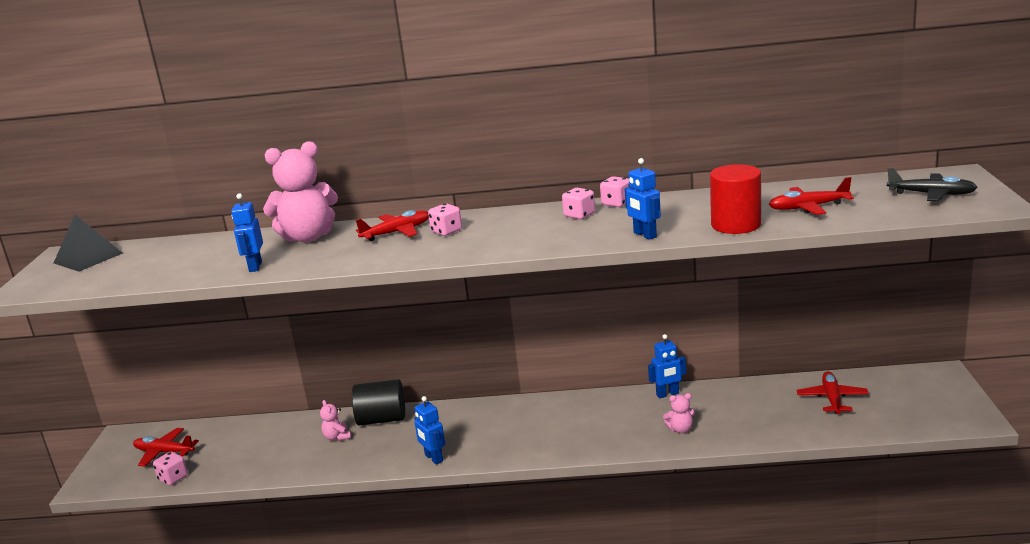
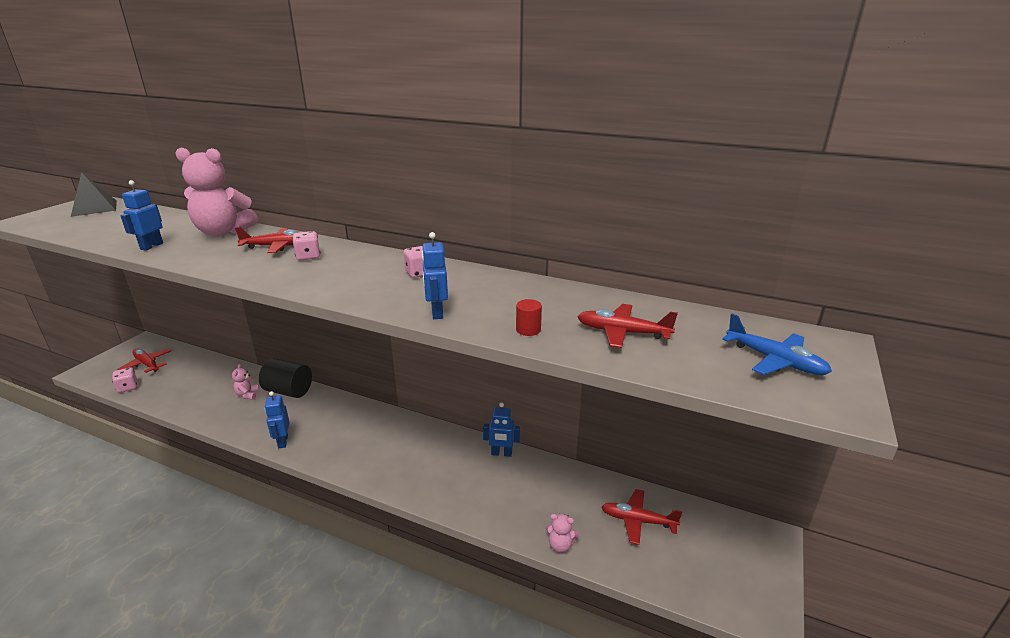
camera: 20 degrees right, 5 degrees up
pink dice [600,176,629,207] -> none
pink teddy bear [663,393,695,433] -> pink teddy bear moved to [546,514,580,552]
red cylinder [710,164,761,234] -> red cylinder [516,299,542,336], size x0.46
red plane [797,371,869,414] -> red plane turned 105 degrees counterclockwise [601,489,682,545]
black plane [887,168,978,201] -> blue plane [722,314,832,375]

